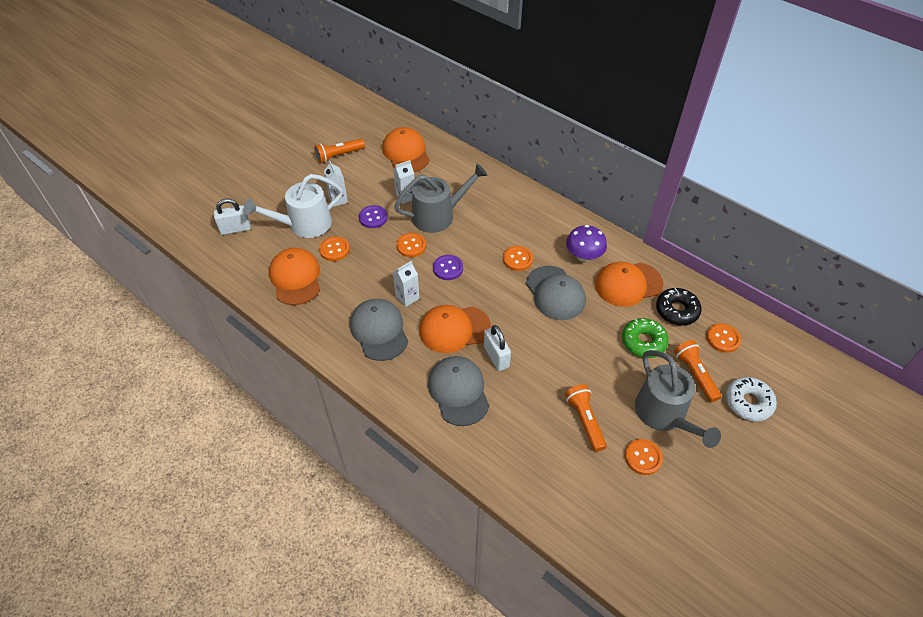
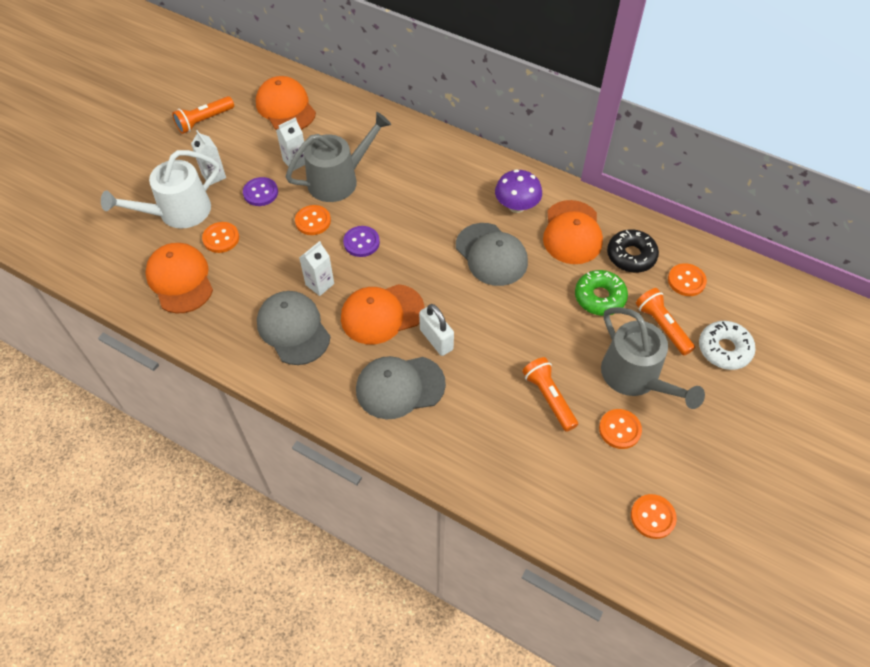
camera: 10 degrees left, 5 degrees up
white padlock [214,198,251,235] -> none
grey cap [428,356,489,426] -> grey cap turned 75 degrees counterclockwise [356,356,446,419]
orange button [503,246,533,271] -> orange button moved to [631,494,677,539]
orange cap [595,262,663,307] -> orange cap turned 60 degrees counterclockwise [543,200,603,264]

